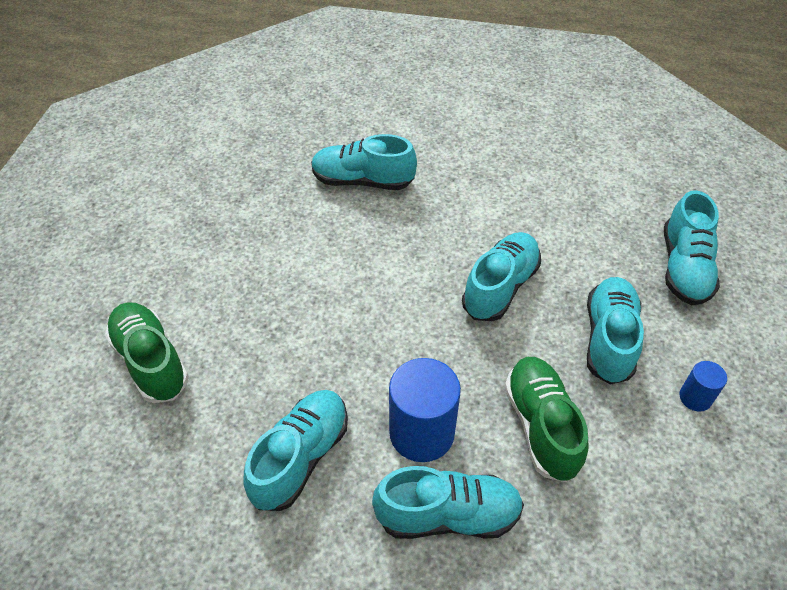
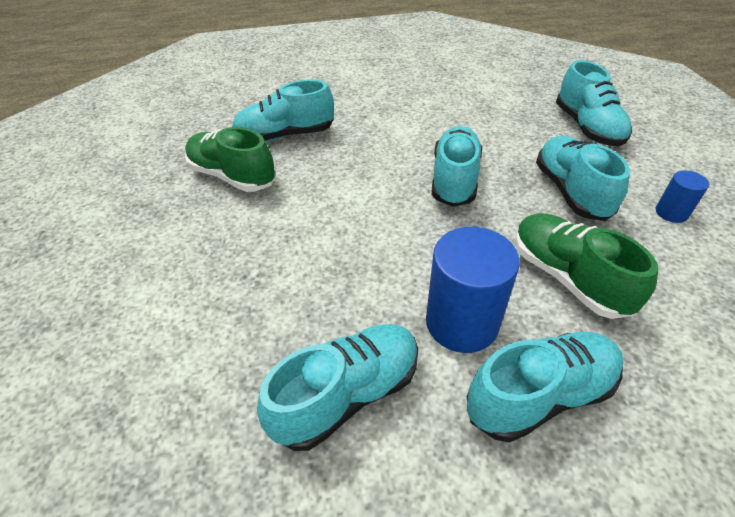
camera: 20 degrees left, 5 degrees down
green shoe [105,302,189,403] -> green shoe moved to [185,127,276,192]
turquoise shoe [243,390,348,511] -> turquoise shoe turned 45 degrees clockwise [257,324,418,451]

